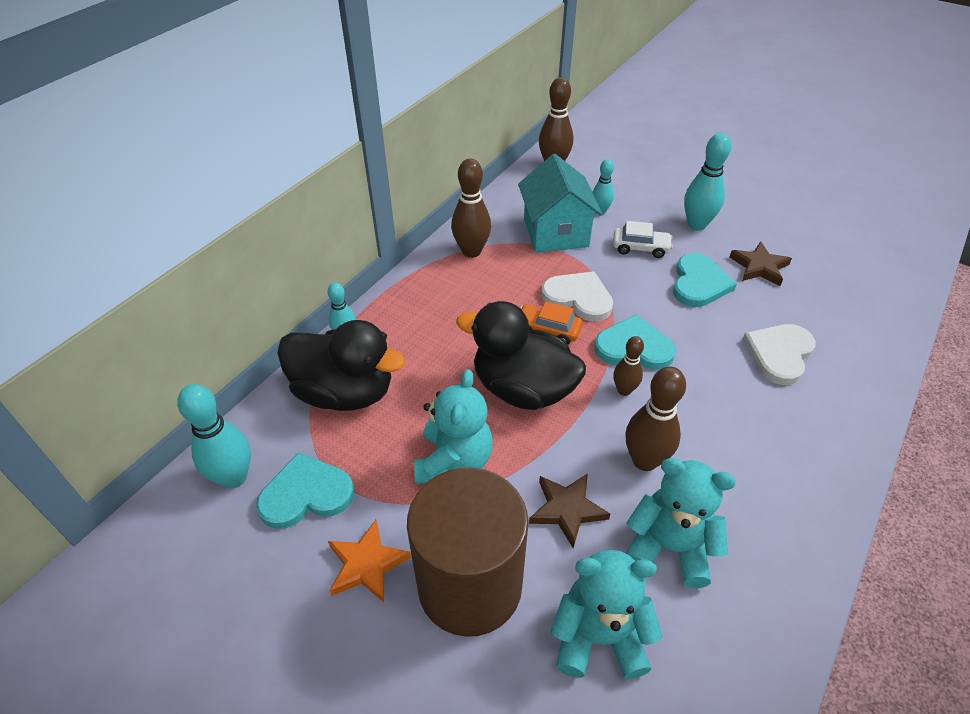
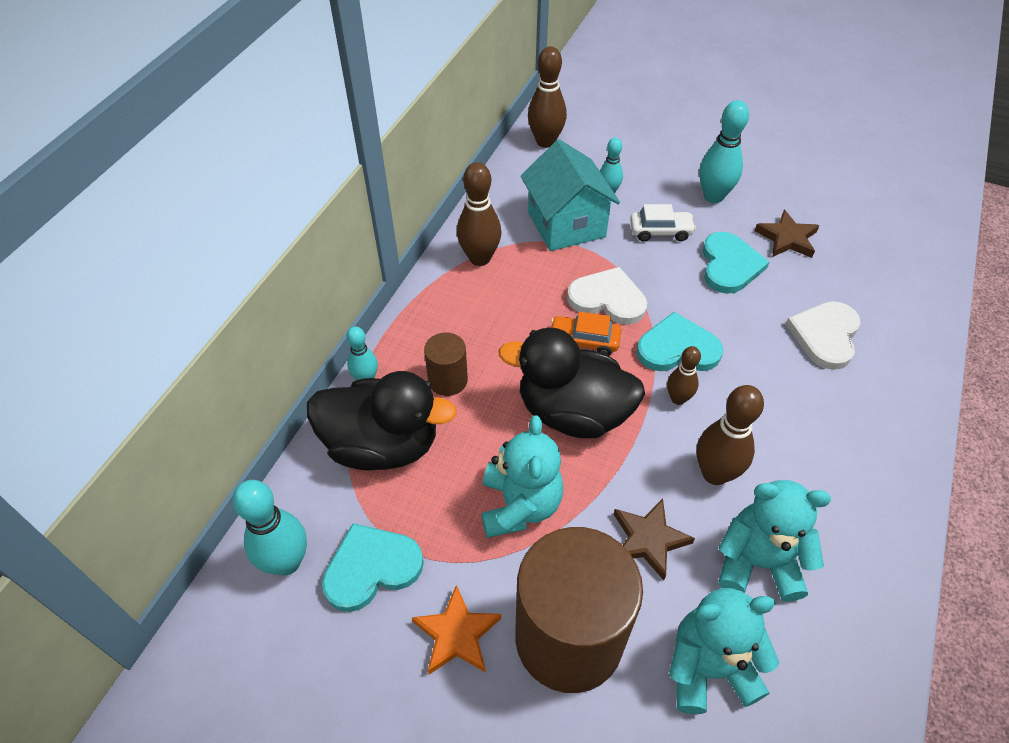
camera: 10 degrees left, 5 degrees up
none -> brown cylinder [424,333,468,396]

